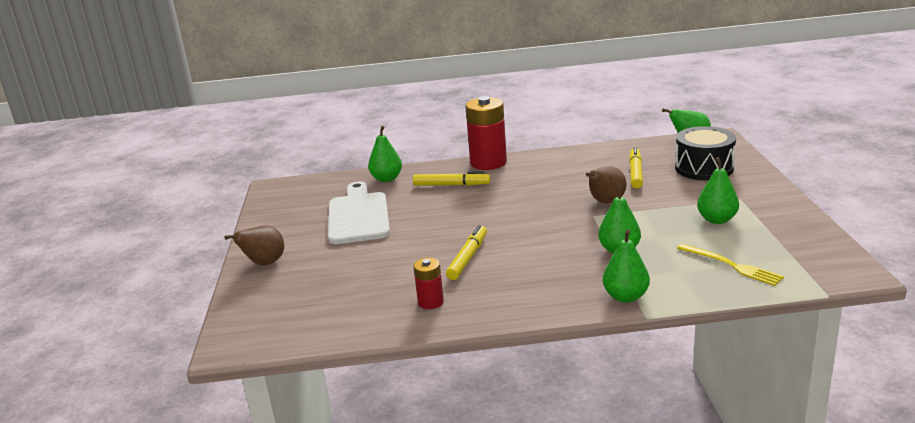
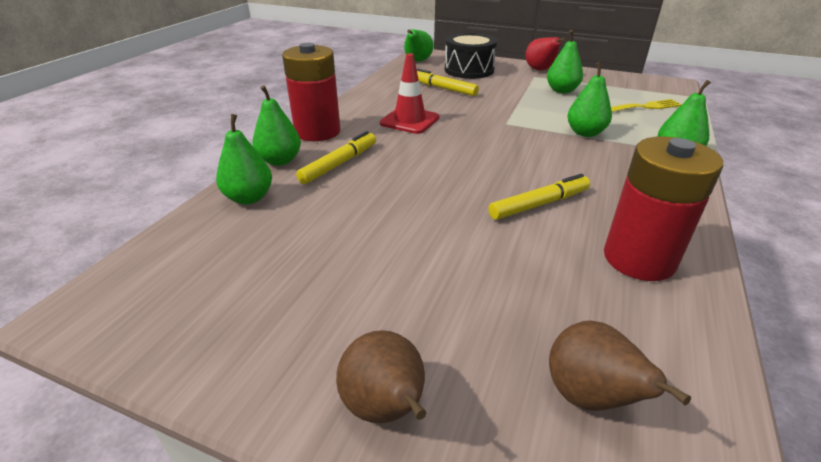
camera: 65 degrees left, 10 degrees up
white cutting board [328,182,390,244] -> none
red battery [413,258,444,309] -> red battery [604,136,723,281], size x1.92
yellow marker [446,225,487,280] -> yellow marker turned 105 degrees clockwise [488,174,590,220]
brown pear [586,166,627,203] -> brown pear moved to [549,320,691,411]
none -> green pear [252,85,301,166]
none -> red traffic cone [380,53,439,134]
none -> red pear [526,37,566,70]

